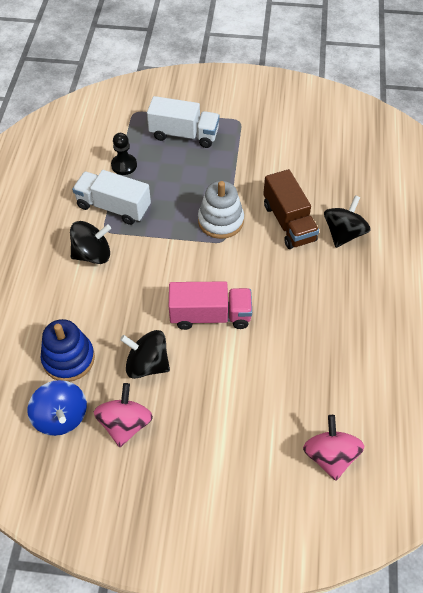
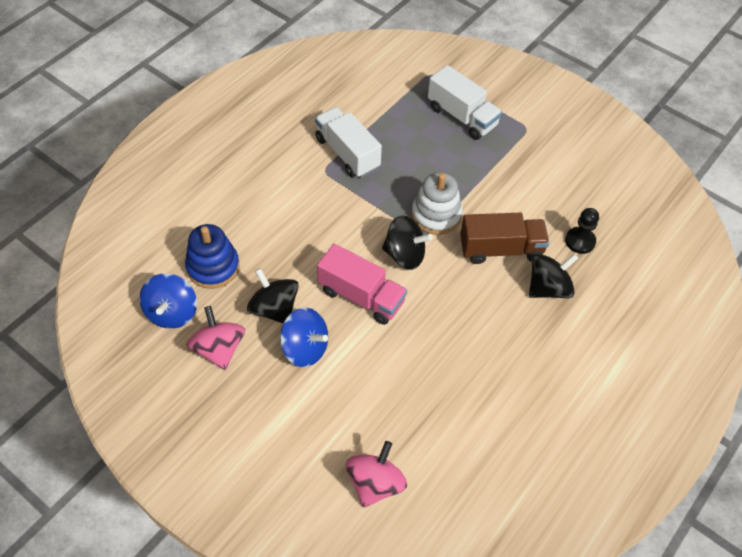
camera: 30 degrees right, 0 degrees up
black spinning top [70,221,111,264] -> black spinning top moved to [382,215,432,270]
pink spinning top [94,383,153,447] -> pink spinning top turned 60 degrees counterclockwise [186,306,245,370]
black pawn [111,133,137,175] -> black pawn moved to [565,208,599,254]
brown truck [263,169,319,249] -> brown truck turned 105 degrees counterclockwise [460,212,550,264]
none -> blue spinning top [280,307,328,367]

